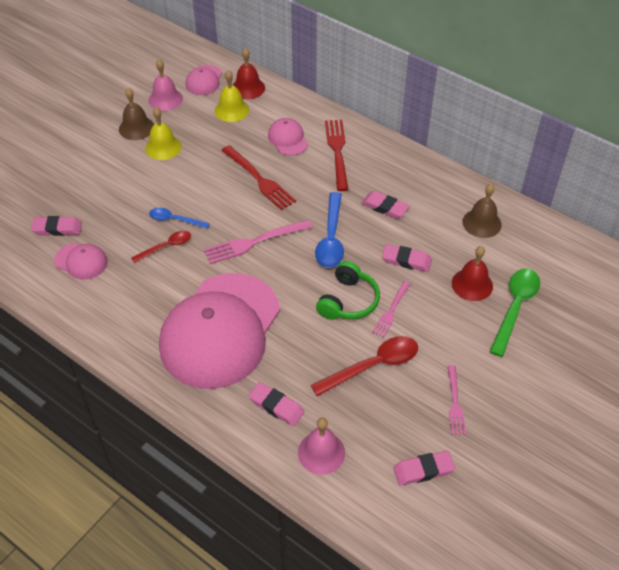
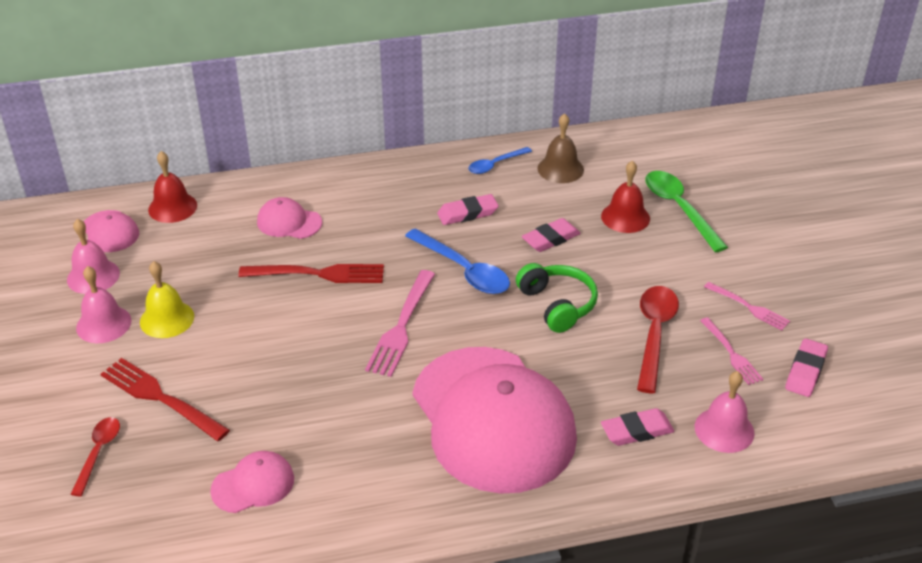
camera: 50 degrees left, 10 degrees down
pink eraser [31,216,82,236] -> none
brown bell [119,88,154,140] -> pink bell [76,266,131,343]
red spoon [131,231,191,263] -> red spoon moved to [71,417,120,496]
blue spoon [149,208,210,229] -> blue spoon moved to [469,147,532,174]
yellow bell [215,70,249,122] -> none
red fork [325,120,349,191] -> red fork moved to [101,358,230,441]
pink fork [372,281,411,337] -> pink fork moved to [700,317,763,385]

